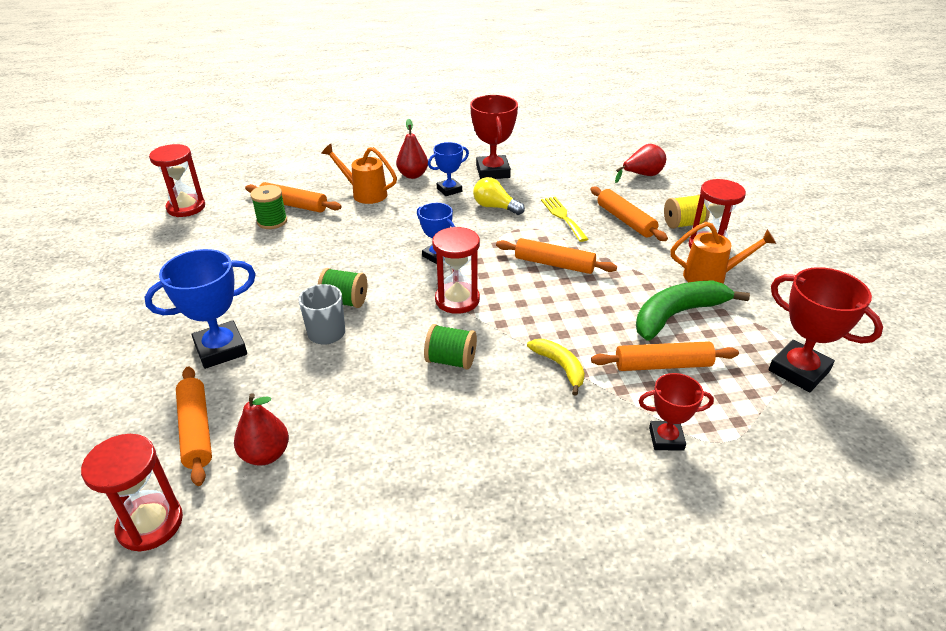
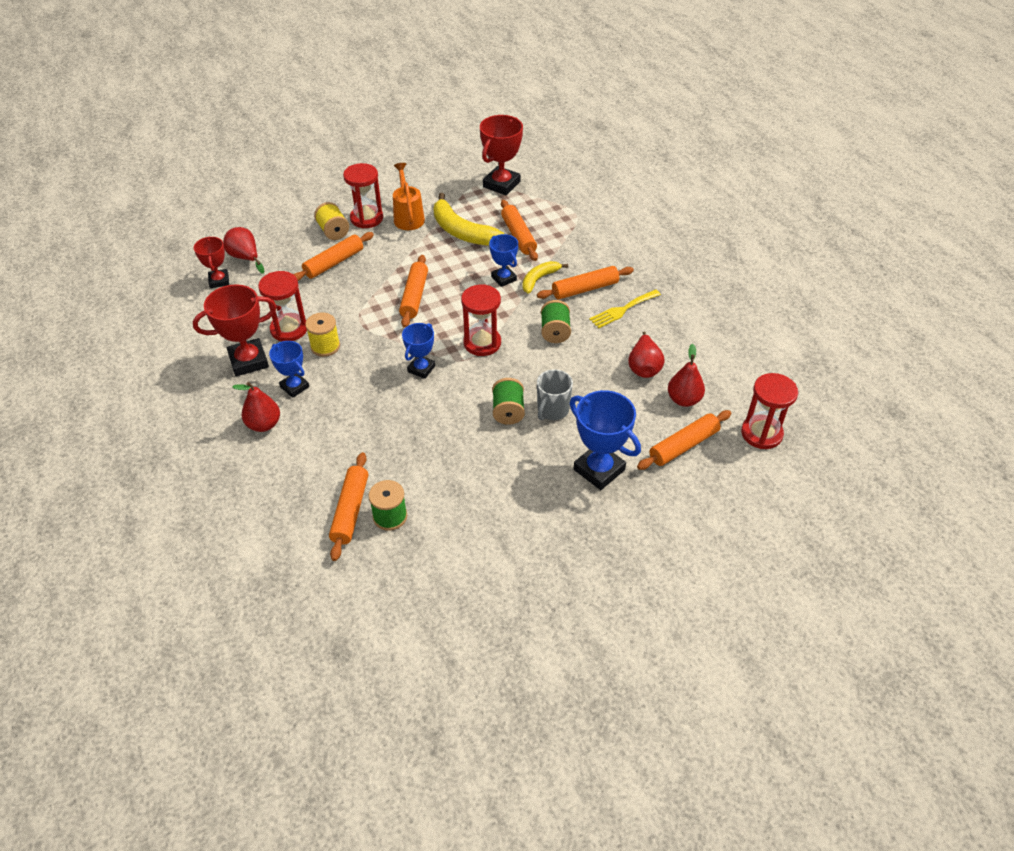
camera: 105 degrees left, 10 degrees up
red hourglass [149,144,205,217] -> red hourglass moved to [258,271,307,341]
orange watering can [321,144,397,204] -> none
yellow light bulb [473,177,525,215] -> yellow spool [305,312,340,357]
yellow fork [541,197,588,242] -> yellow fork moved to [589,289,661,328]
green banana [636,280,750,341] -> yellow banana [433,193,504,245]
red trophy [639,373,714,451] -> red trophy moved to [194,237,229,288]
none -> blue trophy [489,234,518,287]
none -> orange rolling pin [537,266,634,299]
none -> red pear [628,332,665,378]

